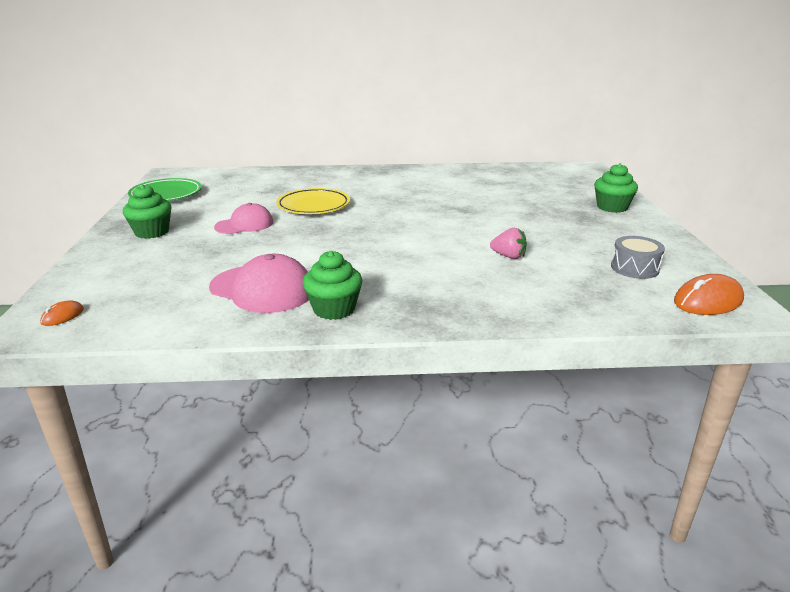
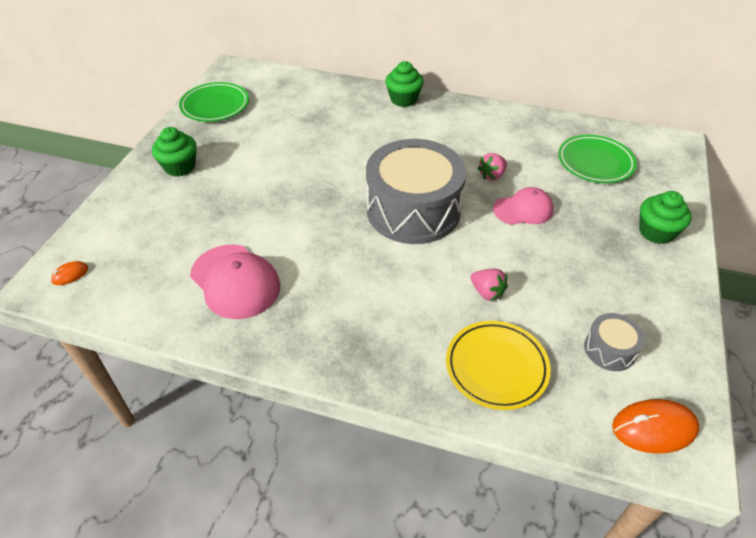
camera: 20 degrees right, 20 degrees up
pink cap [214,203,273,234] -> pink cap moved to [493,187,554,225]
yellow plate [276,188,350,214] -> yellow plate moved to [446,321,551,410]
green cupcake [303,251,362,320] -> green cupcake moved to [385,61,424,107]
none -> grey drum [366,139,466,244]
none -> pink strawberry [477,153,507,181]
none -> green plate [558,135,637,183]

